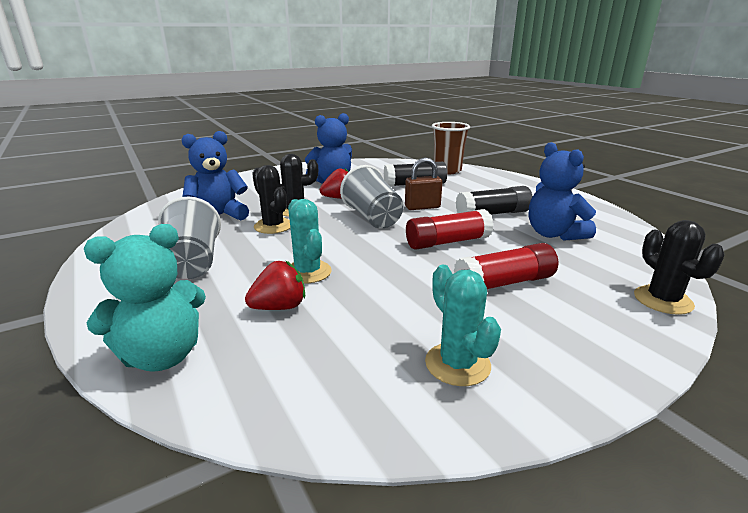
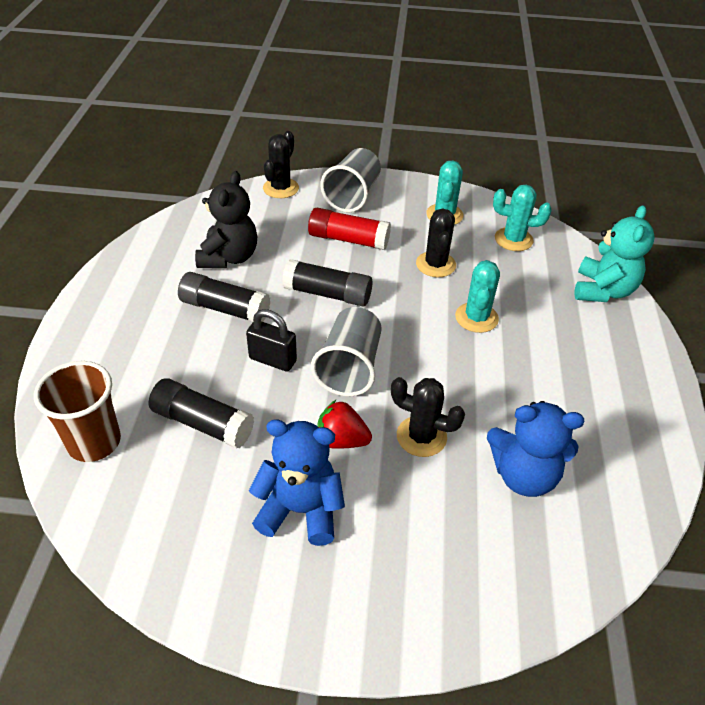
camera: 145 degrees left, 20 degrees up
turquoise teddy bear [84,224,206,372] -> turquoise teddy bear turned 105 degrees clockwise [575,205,655,302]
grey cup [158,196,221,279] -> grey cup moved to [320,148,381,212]
red strawberry [245,260,305,310] -> none
black cactus [252,165,290,234] -> black cactus moved to [416,208,456,277]
brown padlock [405,157,442,210] -> black padlock [246,309,297,372]
red glue stick [406,209,493,250] -> black glue stick [282,259,373,307]
blue teddy bear [529,142,596,241] -> black teddy bear [195,171,257,268]
none -> turquoise cactus [493,185,552,251]

